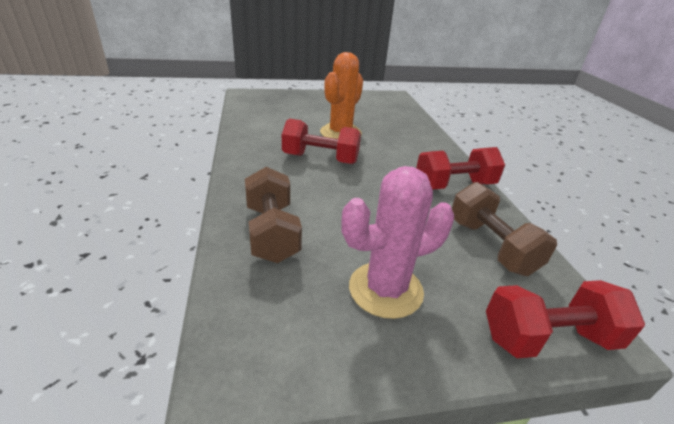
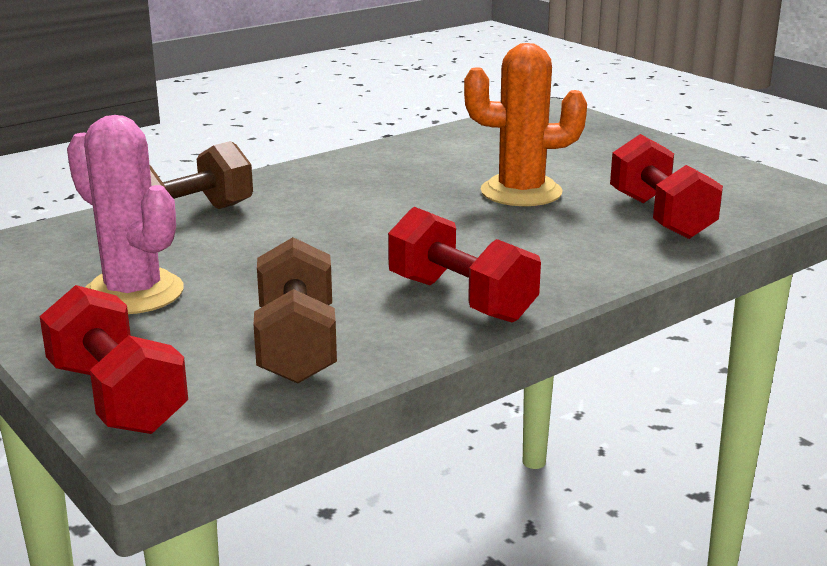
camera: 65 degrees right, 10 degrees down
red dumbbell [282,118,361,164] -> red dumbbell moved to [610,134,723,239]
brown dumbbell [452,182,557,276] -> brown dumbbell turned 45 degrees counterclockwise [254,237,337,384]

